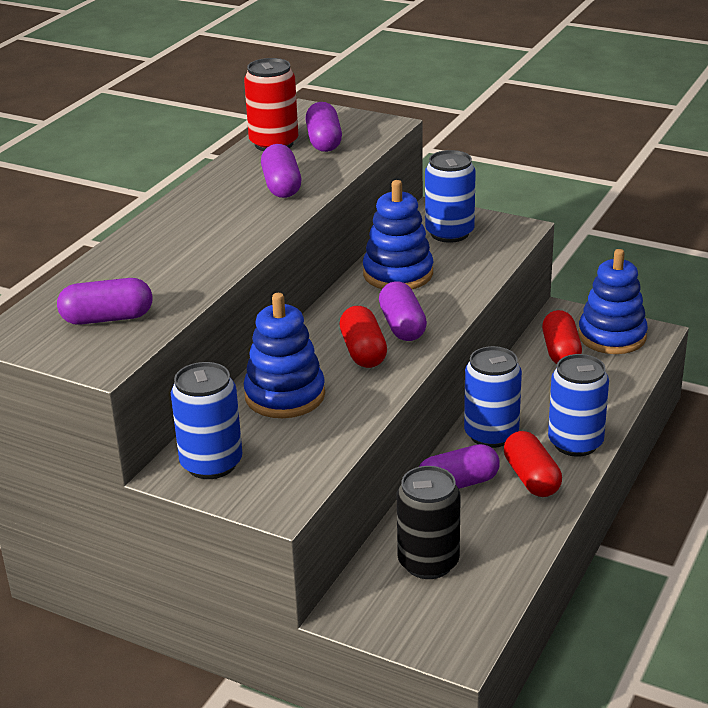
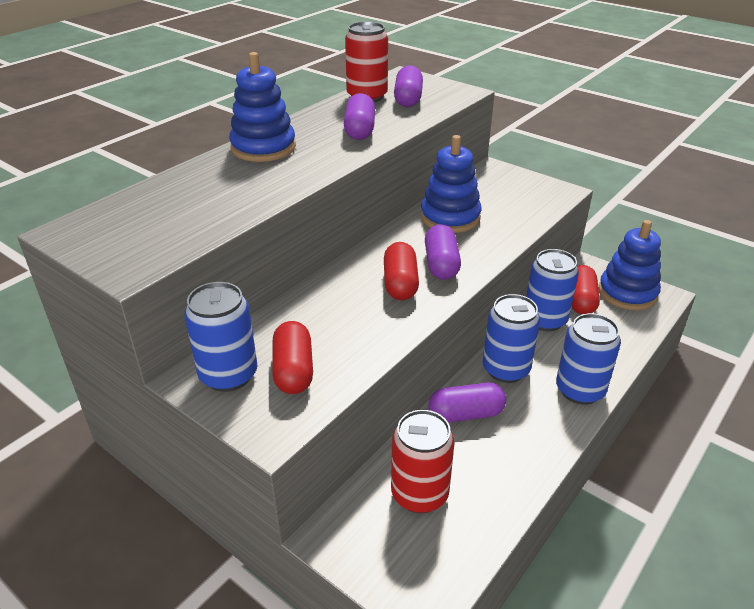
camera: 10 degrees right, 5 degrees up
purple capsule [57,278,153,325] -> none
blue stacking toy [243,293,325,418] -> blue stacking toy moved to [229,52,296,162]
black can [397,466,461,579] -> red can [391,410,455,513]
blue can [425,150,476,243] -> blue can moved to [526,249,579,331]
red capsule [504,431,562,497] -> red capsule moved to [273,321,313,394]

